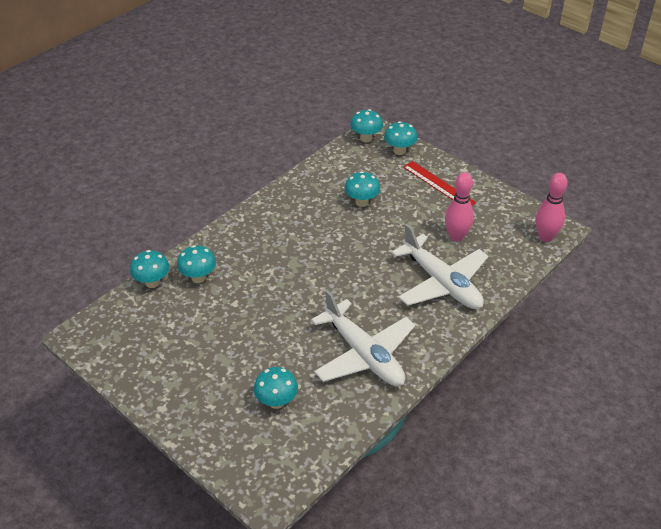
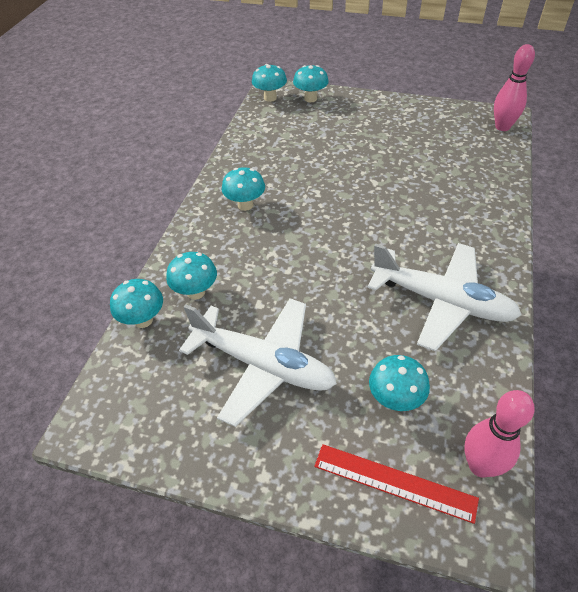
camera: 25 degrees left, 5 degrees up
turquoise mushroom [345,171,380,207] -> turquoise mushroom moved to [222,167,265,211]
white plane [391,224,488,309] -> white plane moved to [179,298,337,427]
red ruler [403,161,476,206] -> red ruler moved to [314,444,479,524]
pink bowling pin [445,172,474,241] -> pink bowling pin moved to [464,390,535,477]

